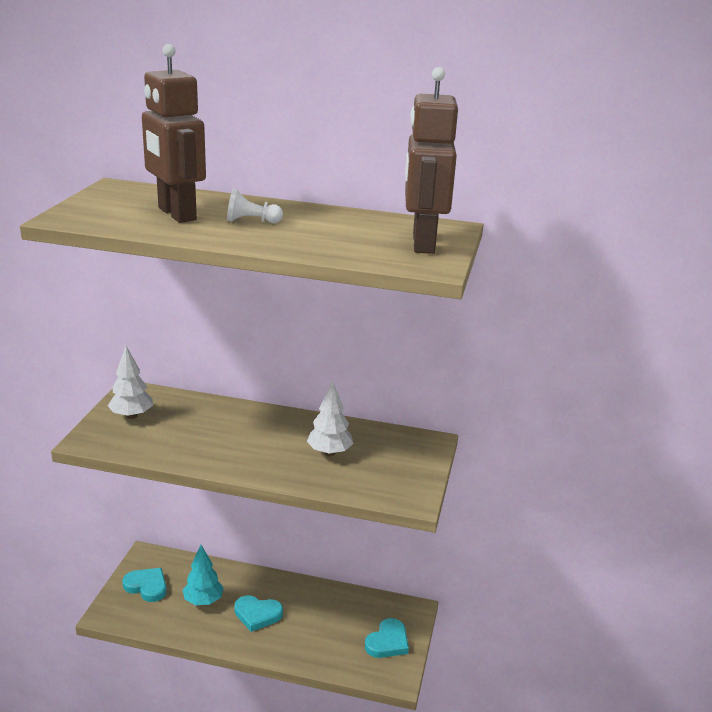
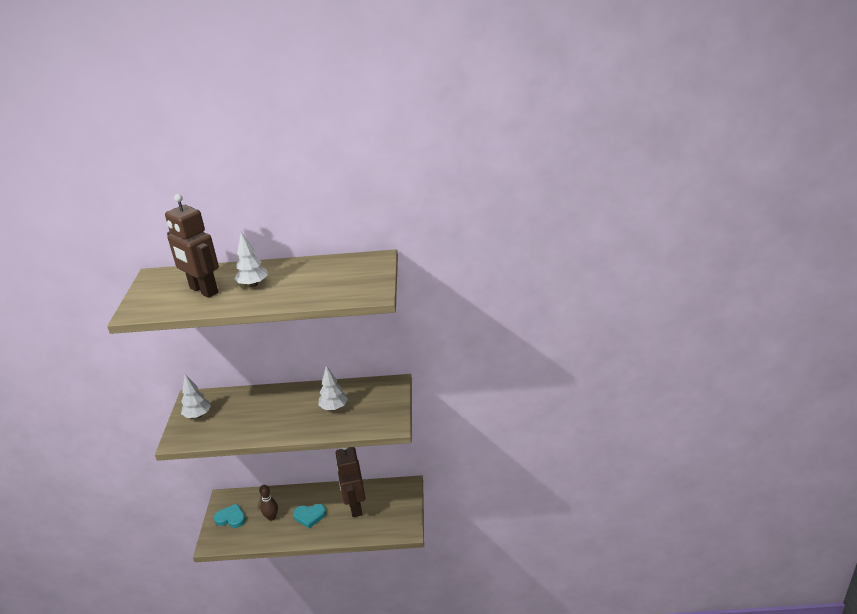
camera: 10 degrees left, 5 degrees up
turquoise tree [183,545,224,605] -> brown bowling pin [259,485,278,521]
white pawn [227,189,283,223] -> white tree [235,232,268,287]
turquoise heart [365,618,409,658] -> none
brown robot [405,67,458,254] -> brown robot moved to [335,447,365,517]

